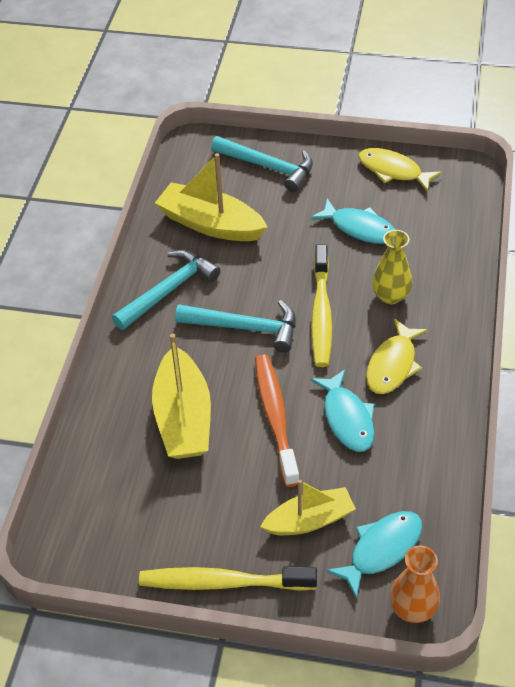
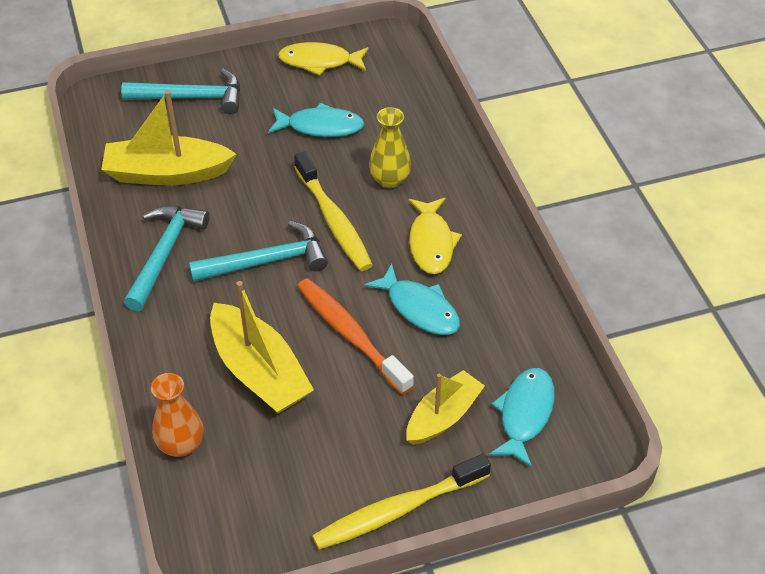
camera: 30 degrees left, 0 degrees up
orange vase [390,546,440,623] -> orange vase moved to [151,373,203,457]

